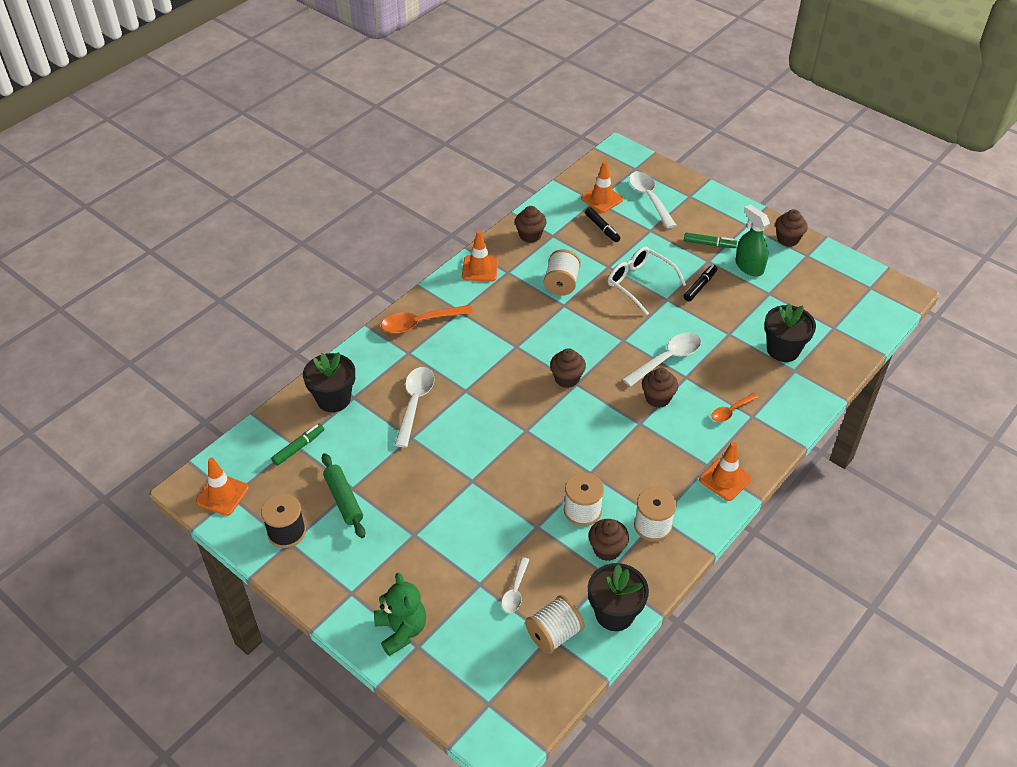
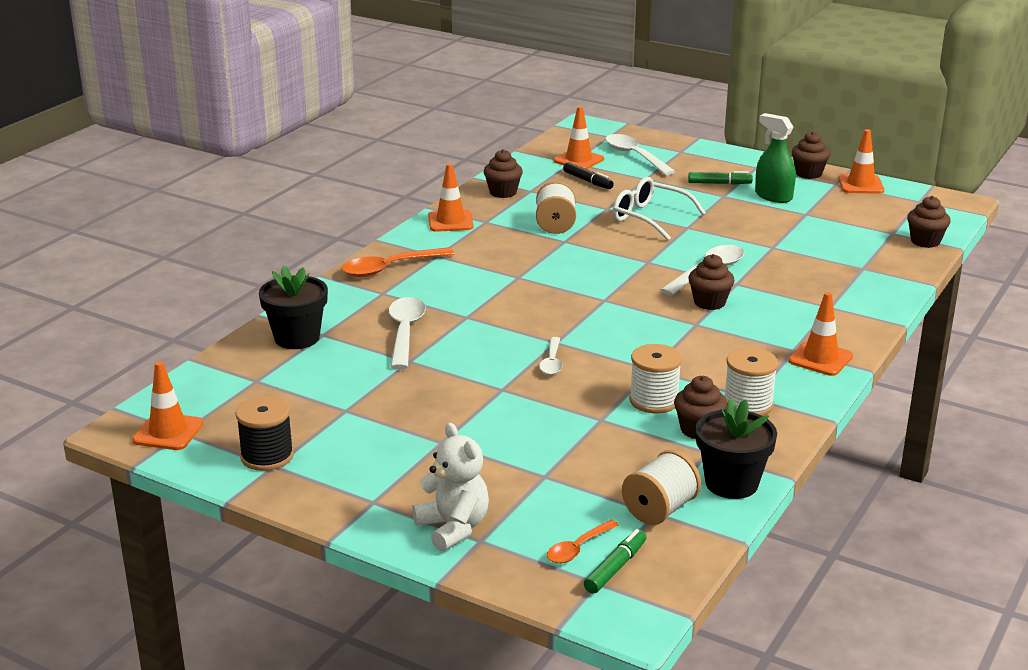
camera: 10 degrees left, 20 degrees down
green marker [271,423,324,466] -> green marker moved to [584,529,647,594]
green rolling pin [322,453,365,538] -> none
green teddy bear [374,573,426,656] -> white teddy bear [412,423,489,552]
white spoon [501,557,529,613] -> white spoon moved to [539,337,562,375]
brown cupcake [550,348,586,388] -> brown cupcake moved to [907,196,951,248]
black marker [684,265,717,301] -> none
orange spoon [711,393,759,422] -> orange spoon moved to [547,520,619,564]
black flower pot [764,303,816,362] -> none
none -> orange traffic cone [838,129,884,194]

